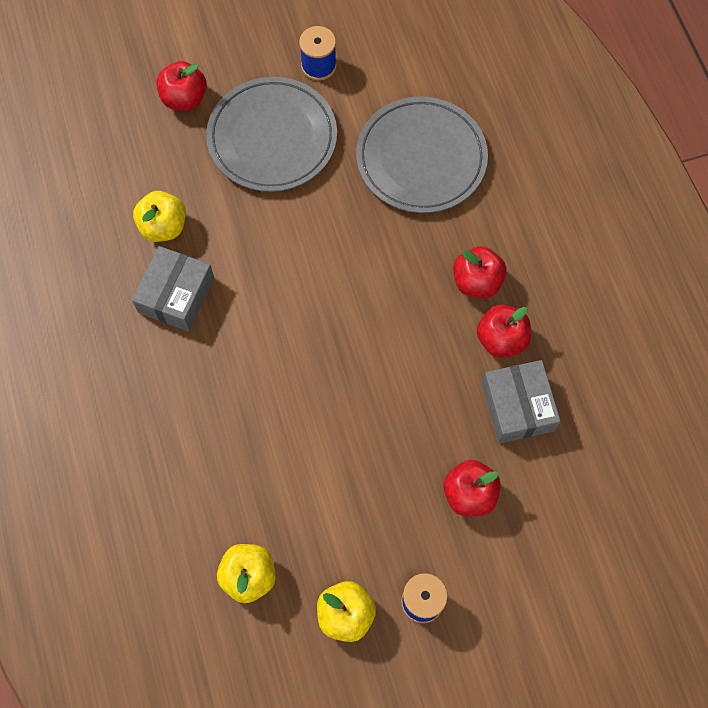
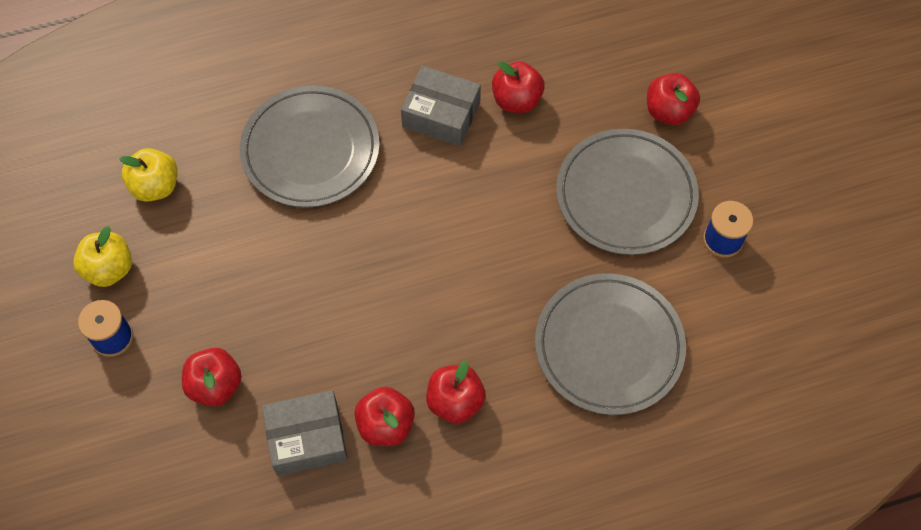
camera: 90 degrees right, 5 degrees down
yellow apple [133,191,186,242] -> red apple [492,61,545,113]
none -> grey plate [240,86,380,208]

